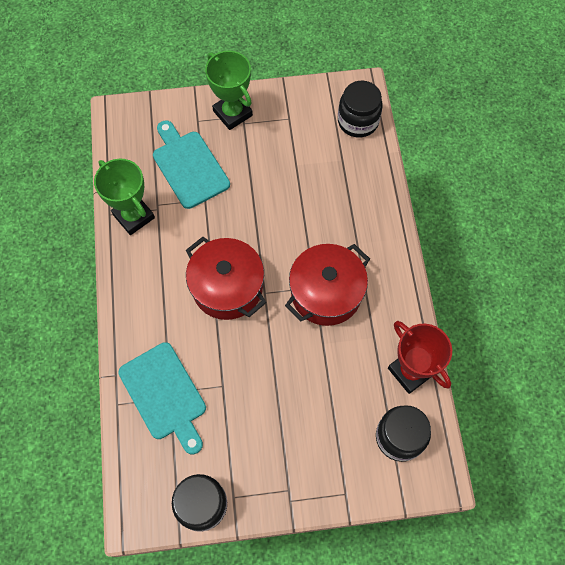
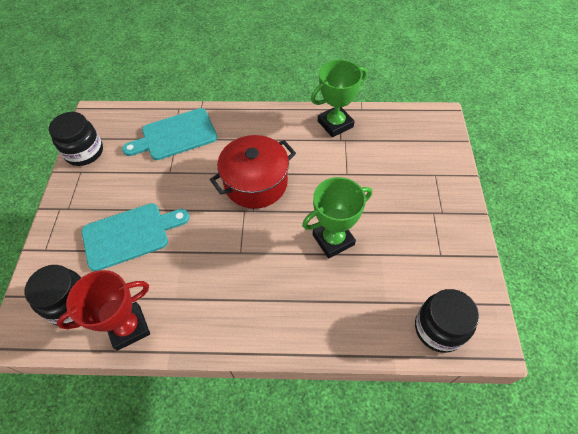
camera: 100 degrees right, 10 degrees down
turquoise cutting board [153,120,230,209] -> turquoise cutting board moved to [82,203,190,271]
green trophy [205,51,253,130] -> green trophy moved to [302,177,372,258]
red pot [285,244,370,326] -> none

